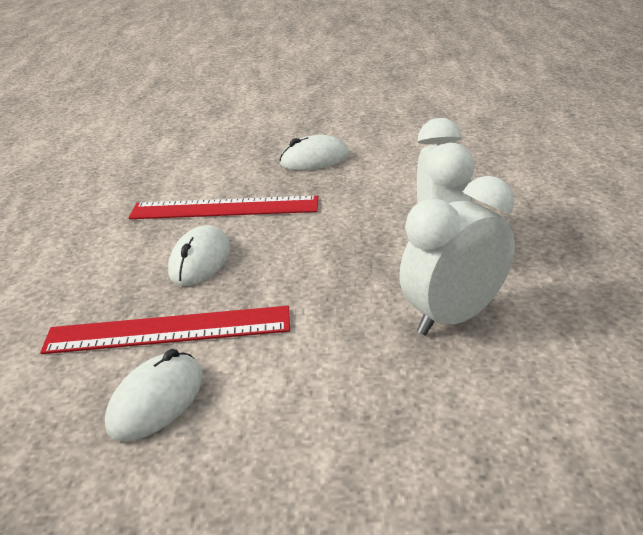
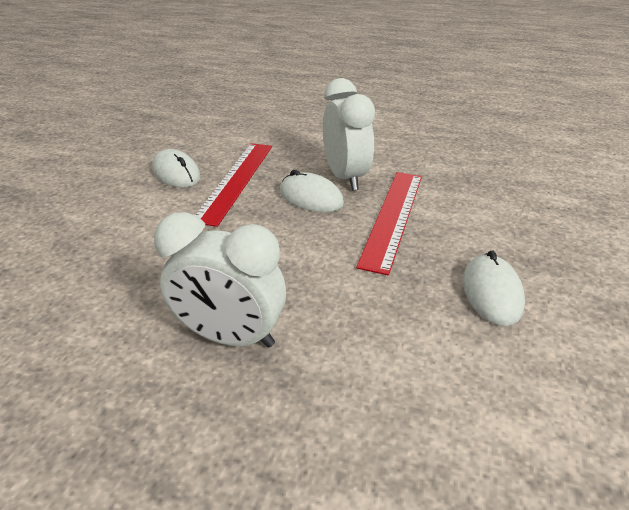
camera: 105 degrees right, 5 degrees up
white clock [399,176,515,336] -> white clock moved to [323,78,375,191]

